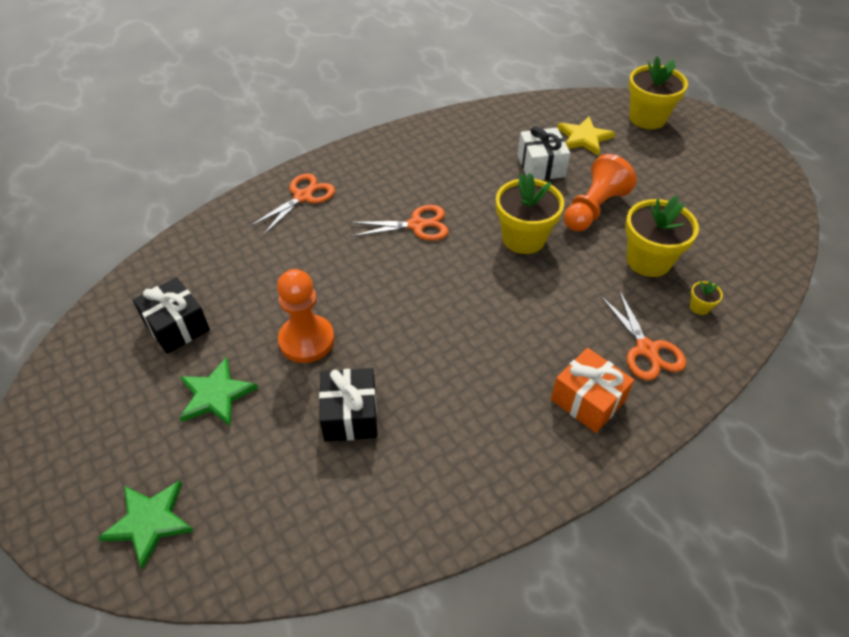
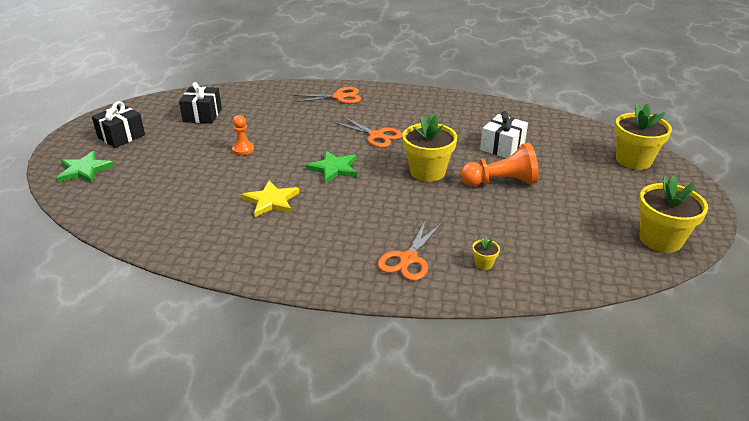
camera: 45 degrees right, 15 degrees down
green star [179,357,258,427] -> green star moved to [306,151,357,184]
orange pawn [277,269,335,363] -> orange pawn [232,115,254,155], size x0.57
black gift [319,368,377,442] -> black gift moved to [92,101,145,148]
orange gift [551,348,634,433] -> none
yellow star [557,117,615,156] -> yellow star moved to [242,180,299,217]
yellow flower pot [625,196,699,277] -> yellow flower pot moved to [639,175,708,253]

